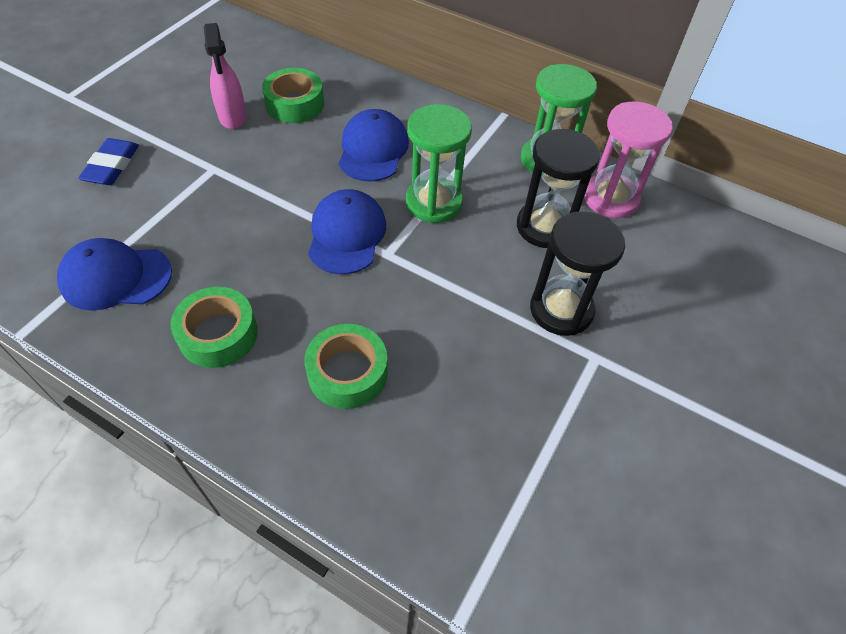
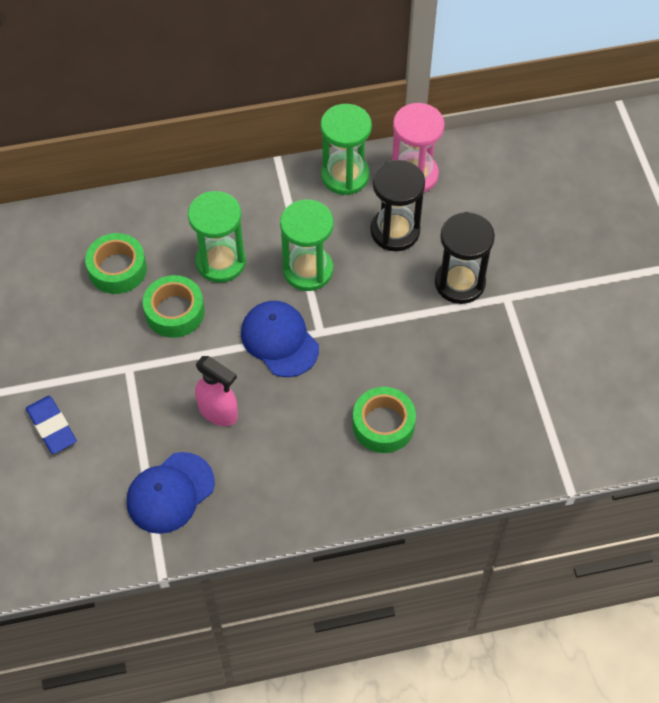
camera: 40 degrees left, 5 degrees up
green tape [170,287,258,368] -> green tape moved to [143,275,205,338]
pink spray bottle [204,23,247,129] -> pink spray bottle moved to [195,356,238,426]
blue cap [338,109,409,182] -> green hourglass [188,191,246,283]

